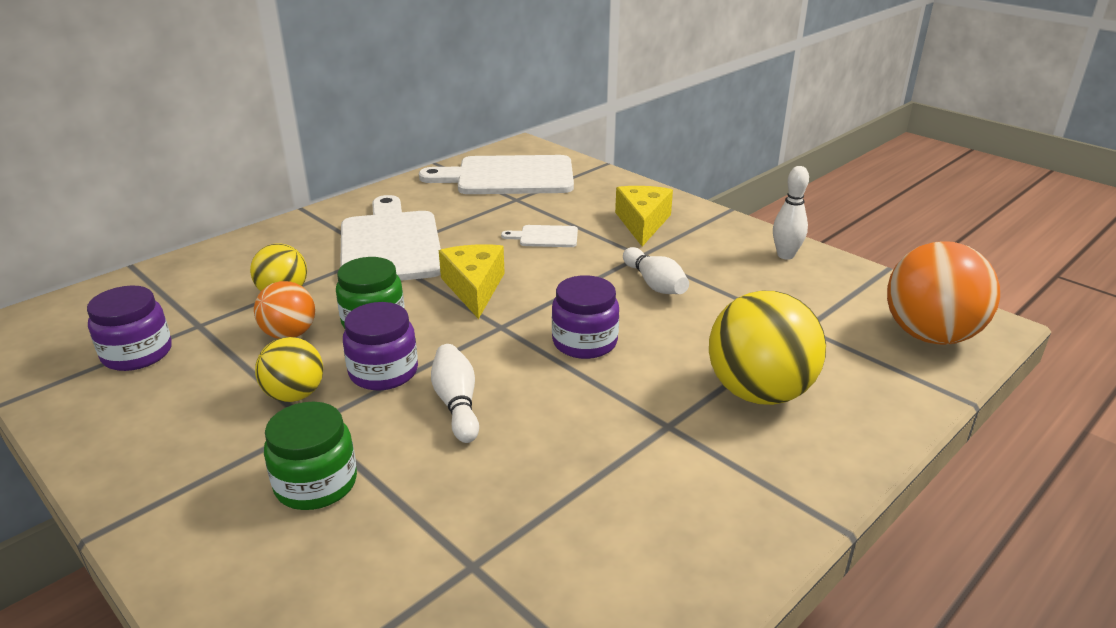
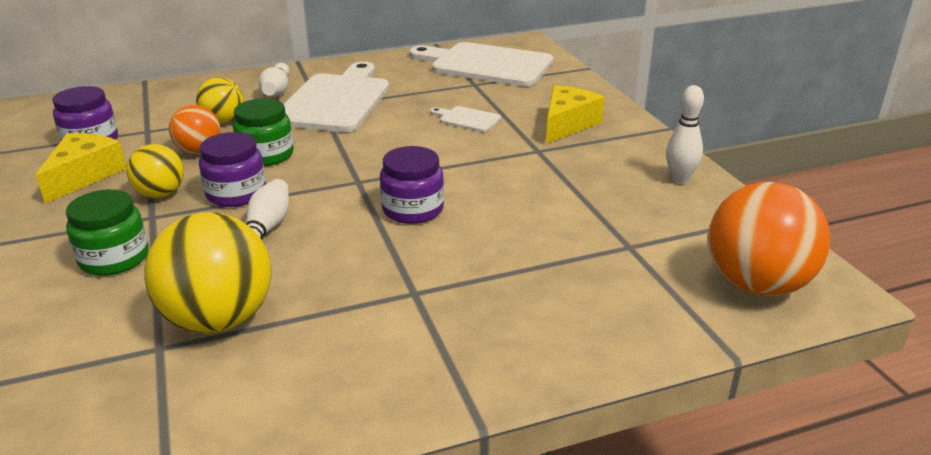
camera: 25 degrees right, 0 degrees up
yellow cheese [439,244,505,319] -> yellow cheese moved to [36,133,126,203]
white bowling pin [623,247,689,294] -> white bowling pin moved to [259,63,289,97]
yellow ball [709,291,826,405] -> yellow ball moved to [144,212,272,334]

